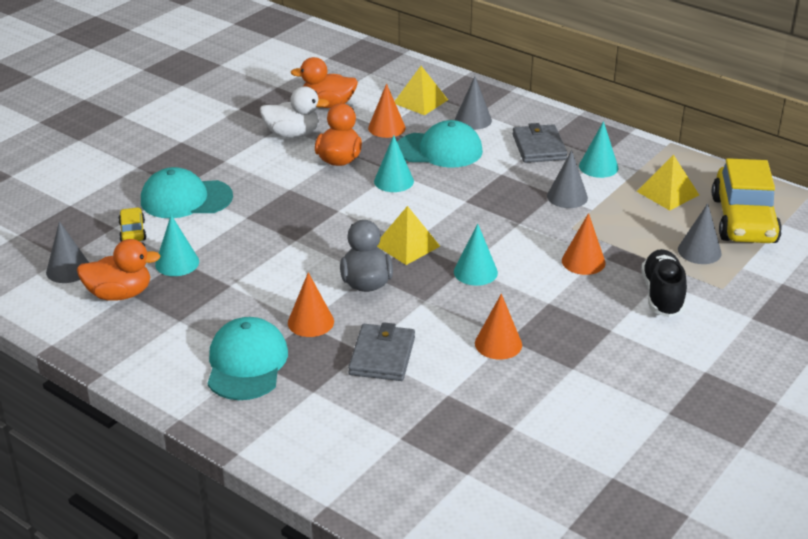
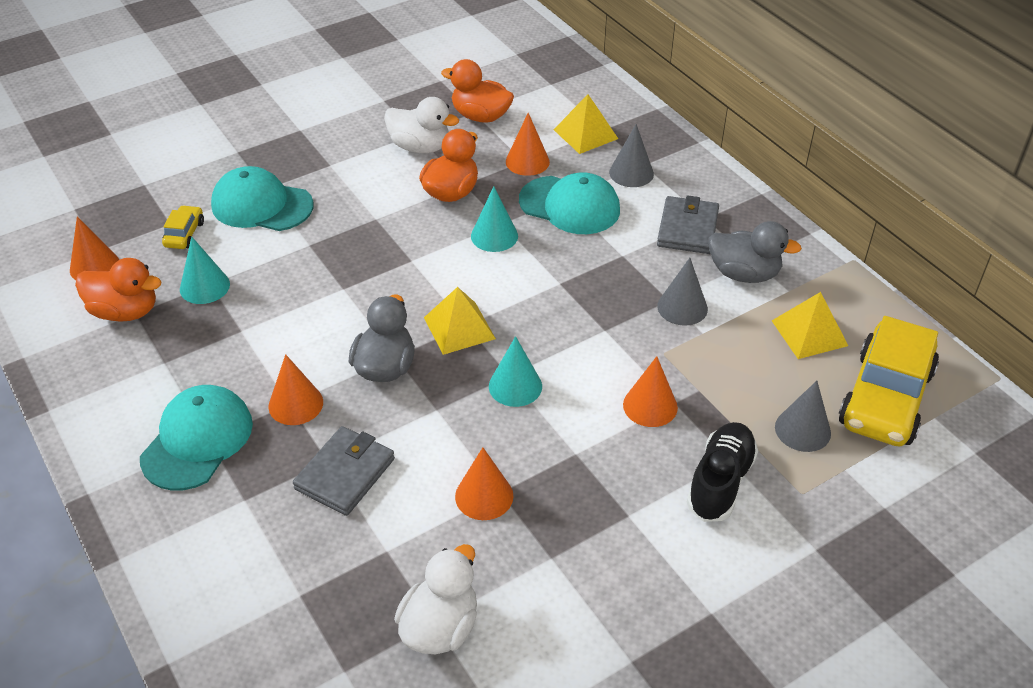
camera: 20 degrees right, 10 degrees up
grey cone [46,221,89,283] -> orange cone [70,216,119,280]
turquoise cone [579,121,619,178] -> grey duck [708,221,802,283]
none -> white duck [394,544,477,655]

